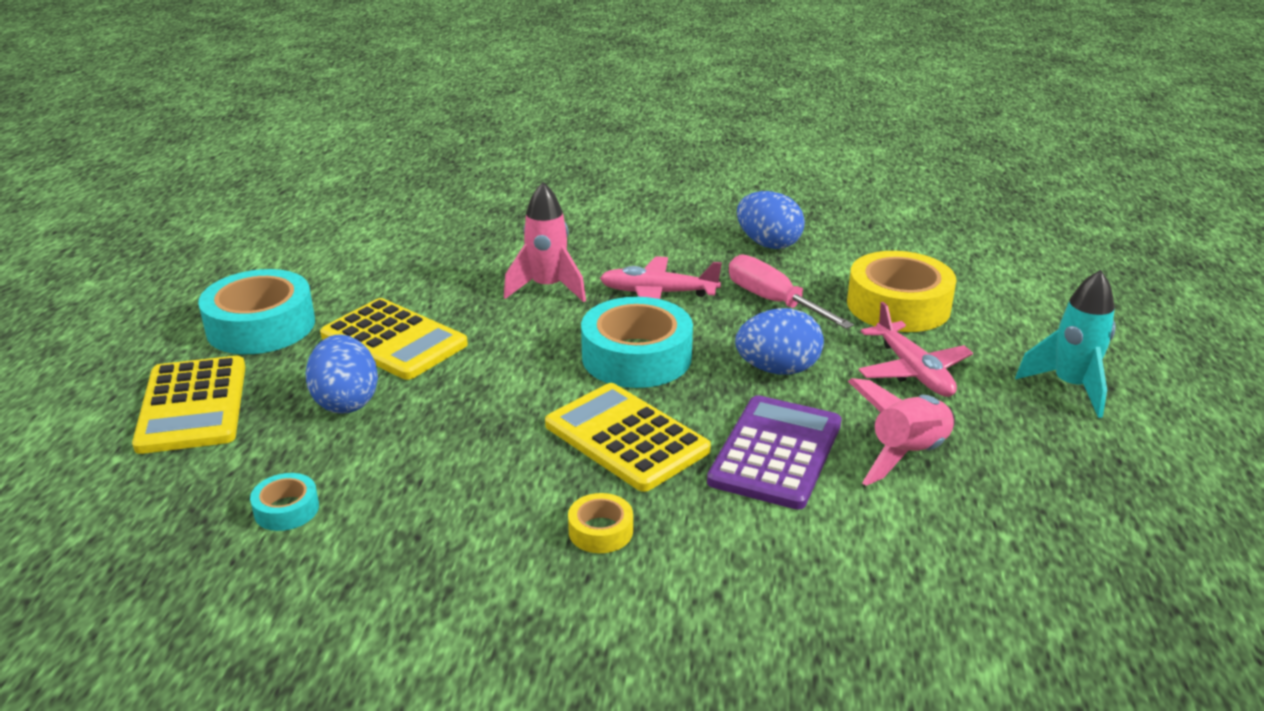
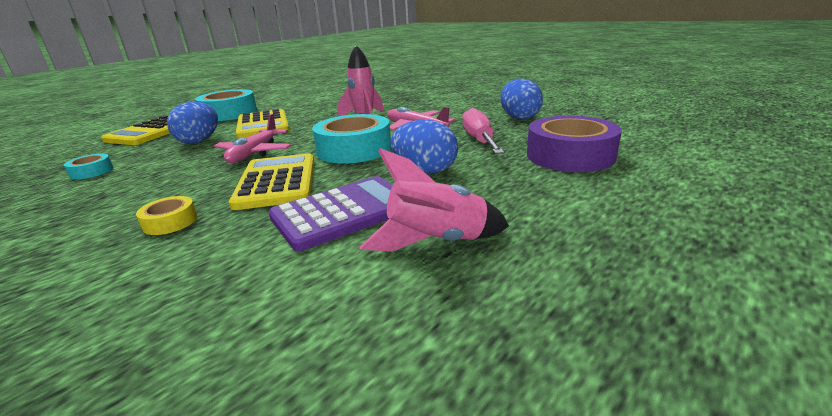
camera: 35 degrees right, 5 degrees down
yellow tape [847,251,957,332] -> purple tape [527,116,622,172]
pink plane [858,302,973,397] -> pink plane moved to [214,114,291,163]
turquoise rocket [1015,270,1116,418] -> none

